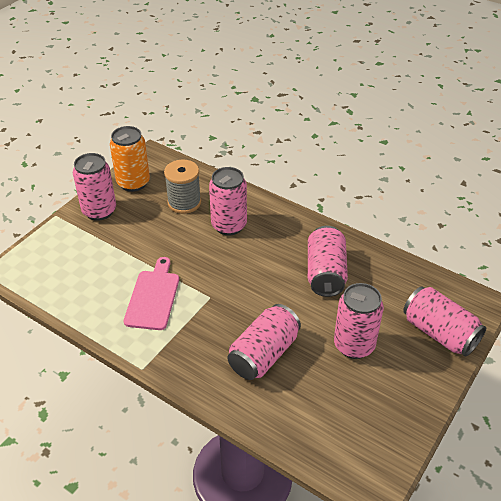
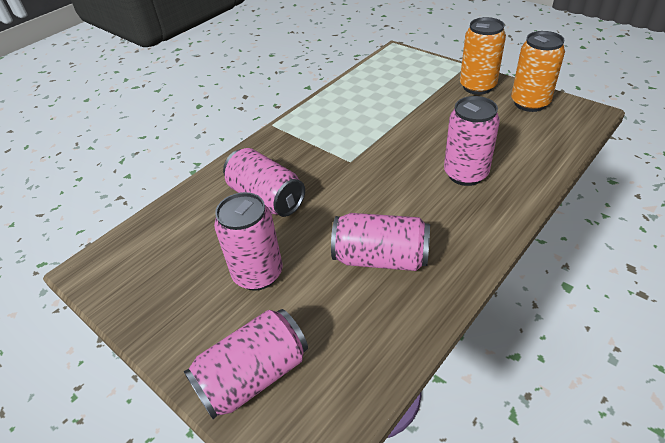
camera: 100 degrees right, 0 degrees up
pink can [73,153,116,221] -> orange can [460,17,506,95]
pink cutting board [124,257,179,330] -> none
grey spool [164,160,201,214] -> none

